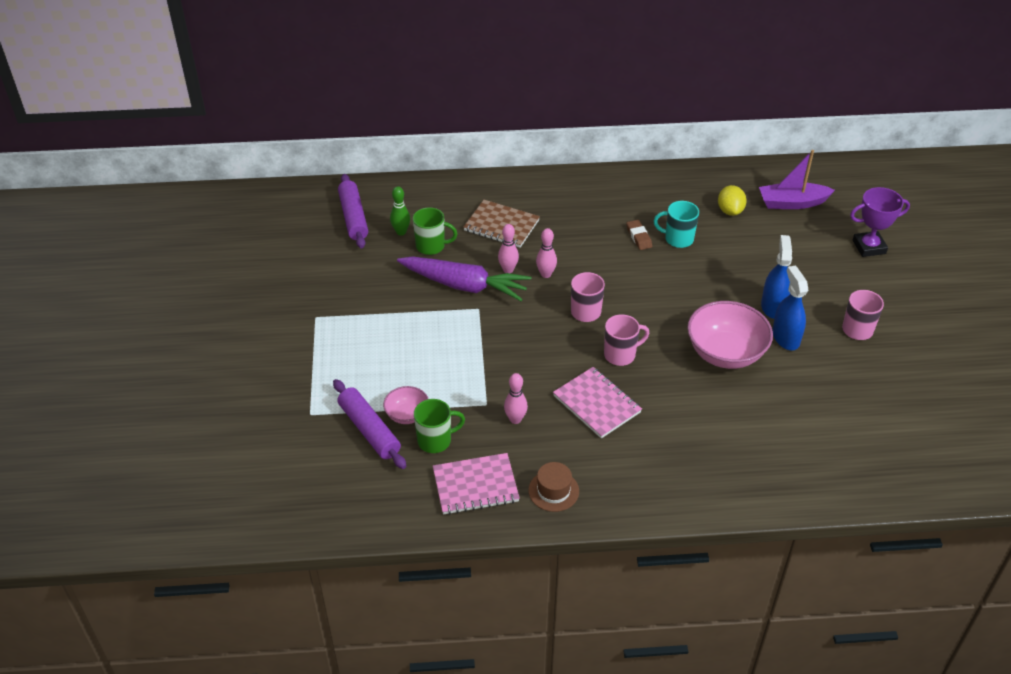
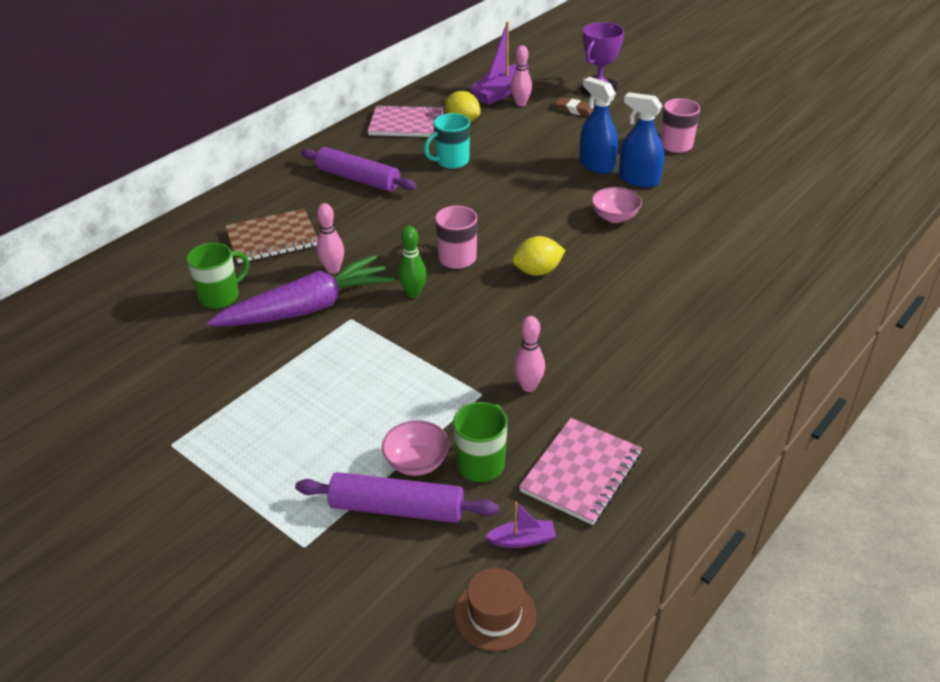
camera: 45 degrees left, 5 degrees down
purple rolling pin [338,174,368,249] -> purple rolling pin moved to [301,147,417,192]
green bowling pin [390,186,410,236] -> green bowling pin moved to [398,226,427,298]
brown hat [528,462,579,512] -> brown hat moved to [454,568,536,651]
pink bowling pin [536,228,557,278] -> pink bowling pin moved to [511,45,532,106]
pink notebook [553,367,642,438] -> pink notebook moved to [368,104,443,137]
pink mug [604,314,649,366] -> yellow lemon [512,236,566,276]
brown eraser [626,220,652,250] -> brown eraser moved to [555,97,594,117]
pink bowl [687,301,773,369] -> pink bowl [591,187,642,223], size x0.52
none -> purple boat [485,502,556,548]

